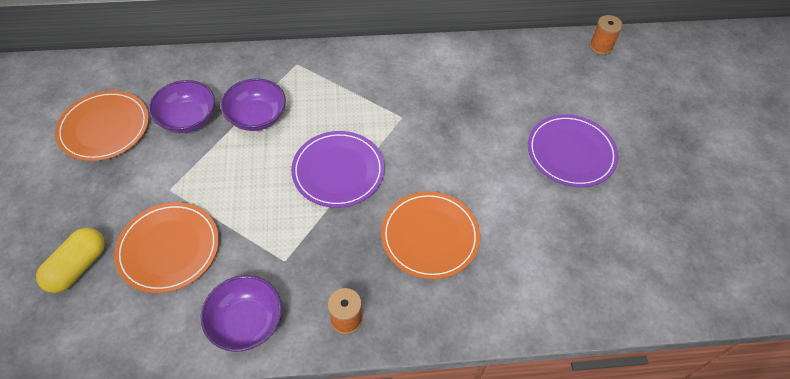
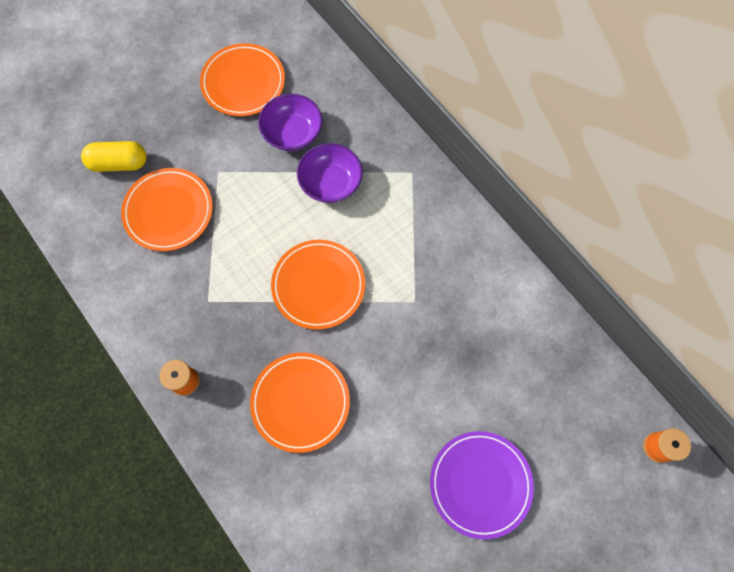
camera: 60 degrees right, 15 degrees up
purple bowl [201,275,282,352] -> none
purple plate [291,131,385,208] -> orange plate [271,240,365,330]

